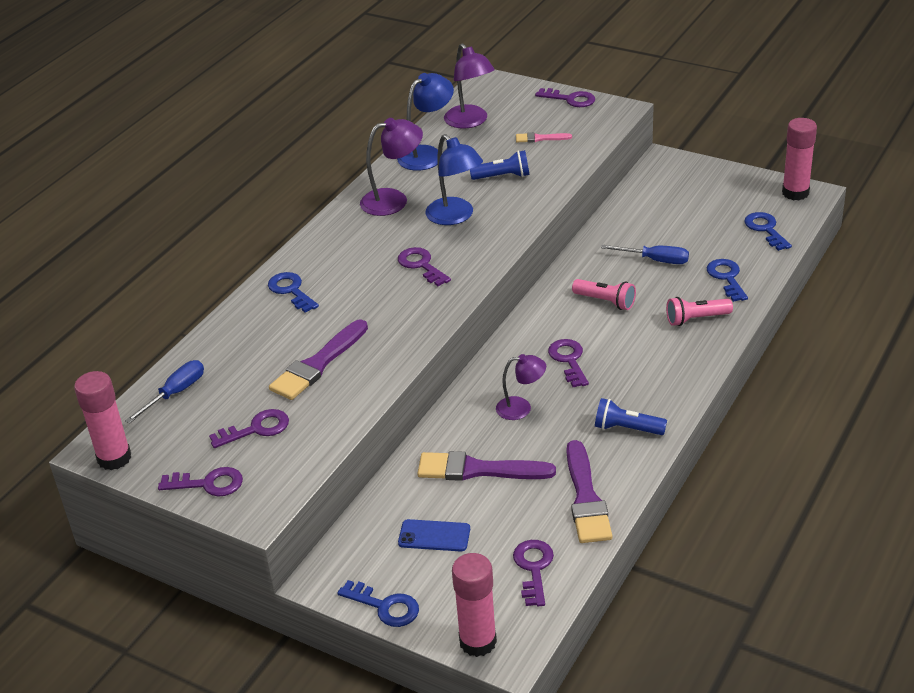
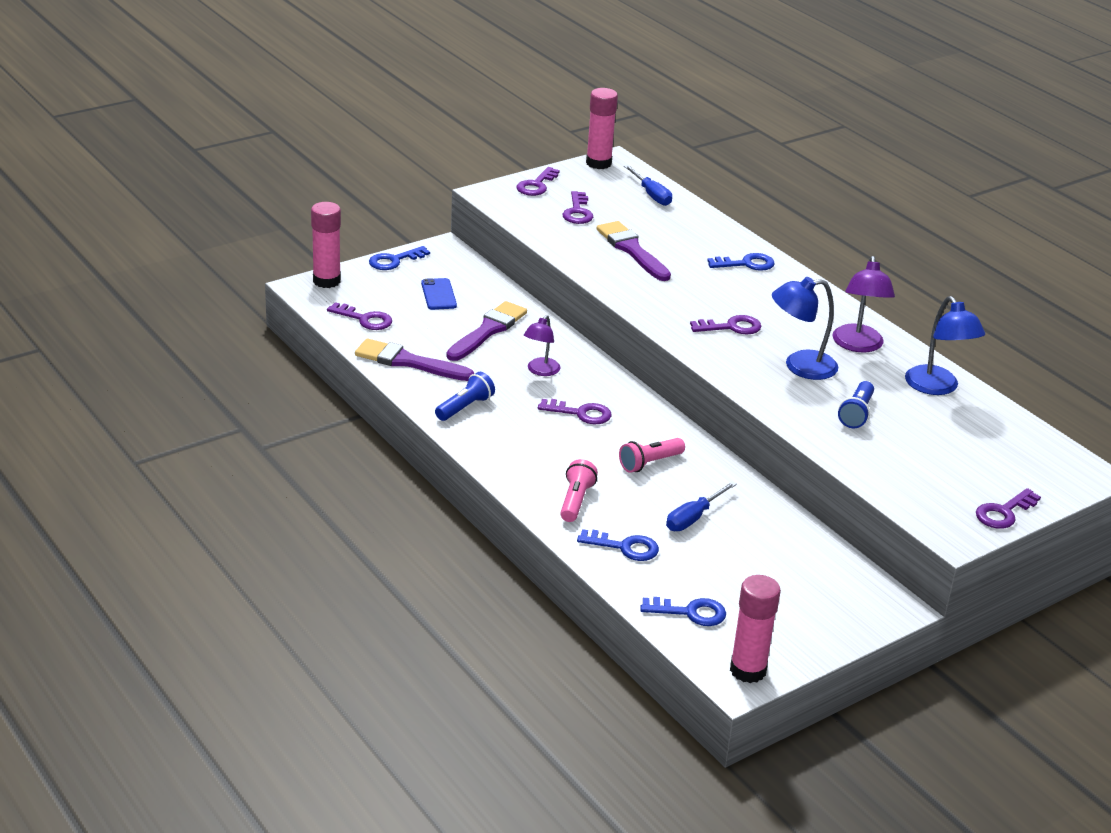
camera: 110 degrees right, 5 degrees down
blue phone [398,519,470,552] -> blue phone turned 45 degrees counterclockwise [421,278,457,310]
purple lamp [444,44,495,128] -> none
pink brush [516,132,572,143] -> none

